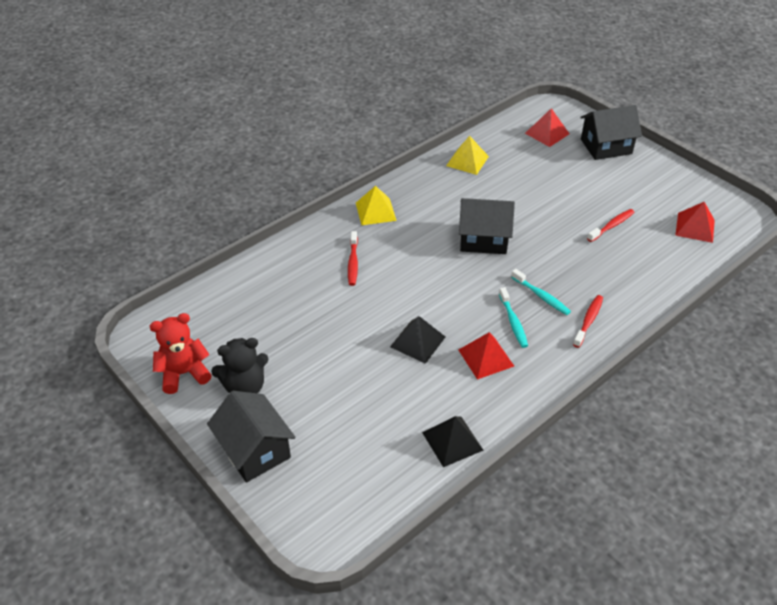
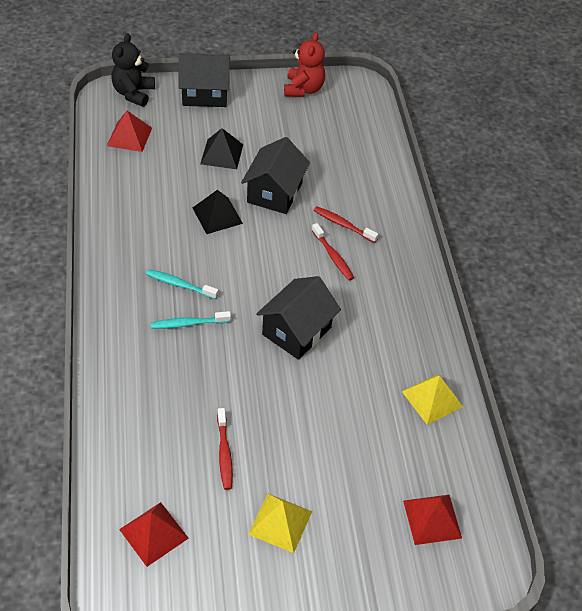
camera: 120 degrees right, 5 degrees up
black teddy bear [211,338,269,393] -> black teddy bear moved to [111,33,155,107]
yellow pyramid [356,186,397,225] -> yellow pyramid moved to [248,494,312,553]
black pyramid [422,416,484,467] -> black pyramid moved to [200,128,243,169]
red pyramid [458,332,514,380] -> red pyramid moved to [107,111,152,152]
red toothbrush [573,295,603,348] -> red toothbrush moved to [311,223,354,281]
black house [580,105,642,160] -> black house moved to [241,137,310,214]

